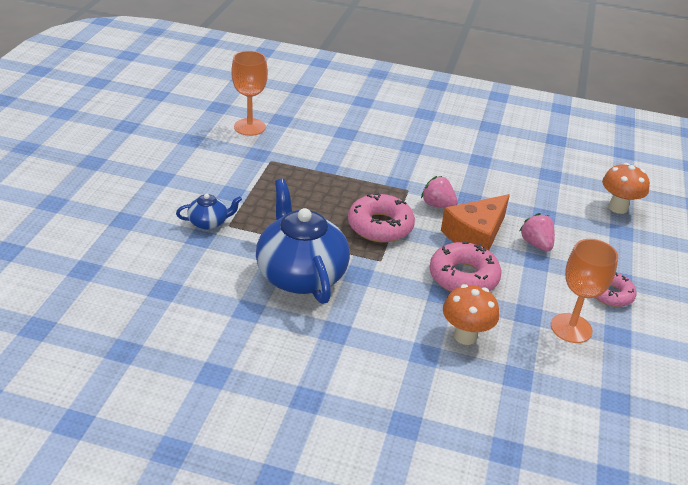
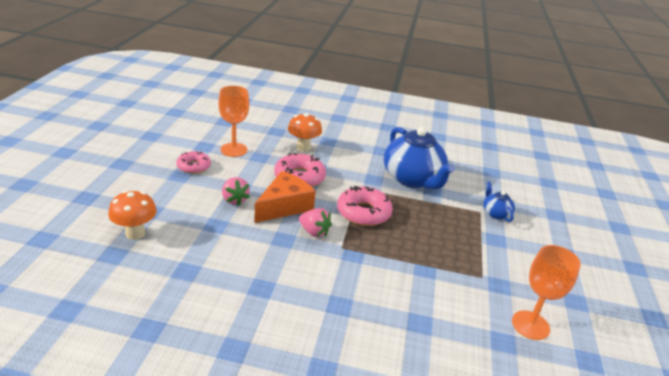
camera: 175 degrees right, 5 degrees down
blue teapot [176,193,242,230] -> blue teapot turned 90 degrees clockwise [483,182,515,222]

